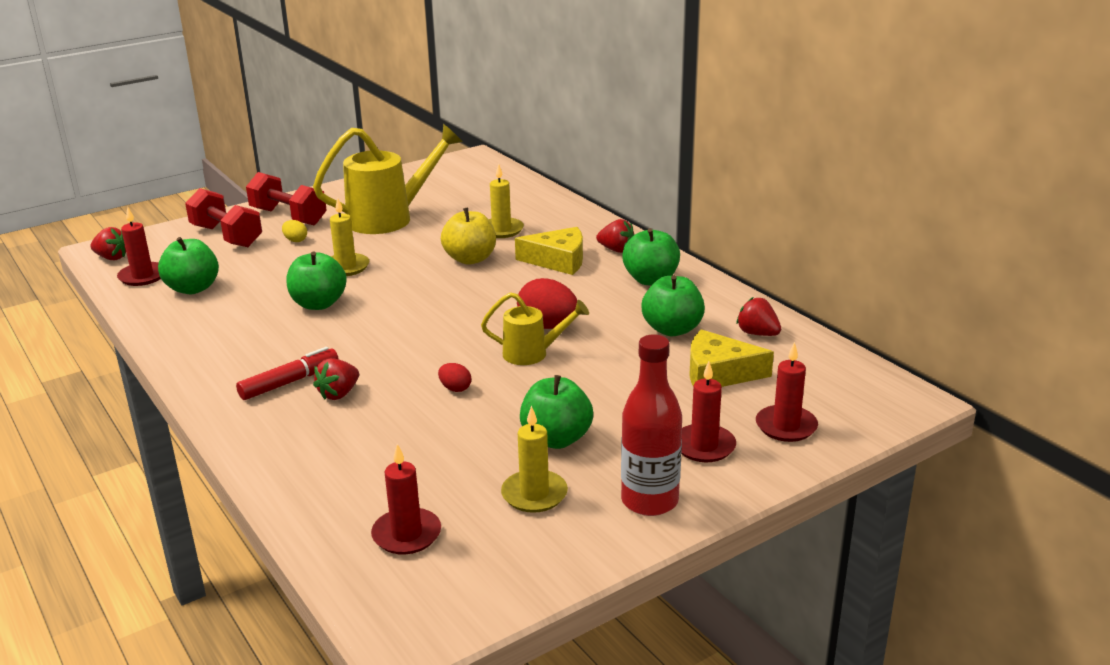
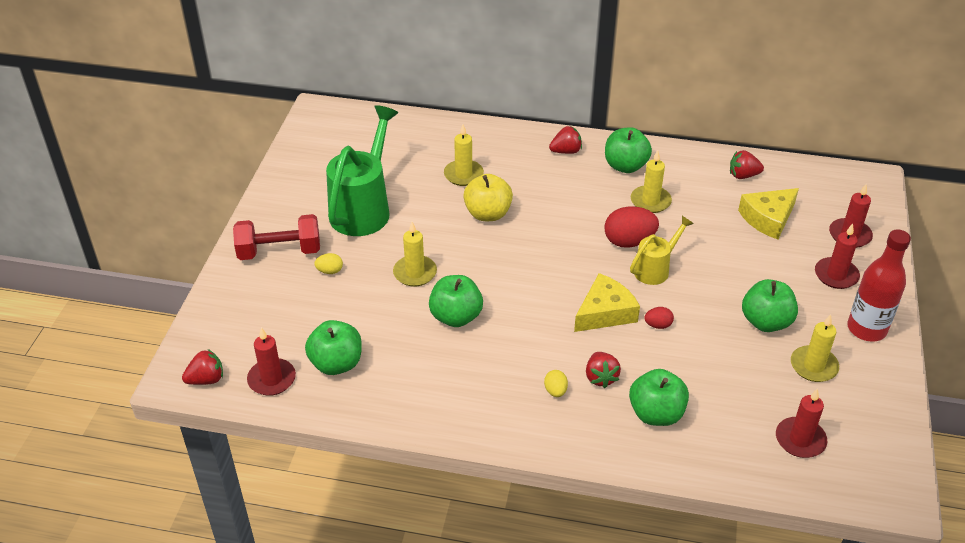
camera: 45 degrees left, 15 degrees up
red dumbbell [185,188,262,247] -> none
red marker [236,347,339,400] -> yellow egg [544,370,568,397]
yellow watering can [313,124,463,234] -> green watering can [326,105,398,236]
yellow cheese [515,227,583,275] -> yellow cheese moved to [574,273,640,332]
green apple [642,275,705,336] -> green apple moved to [629,369,689,426]
none -> yellow candle [631,150,672,213]

